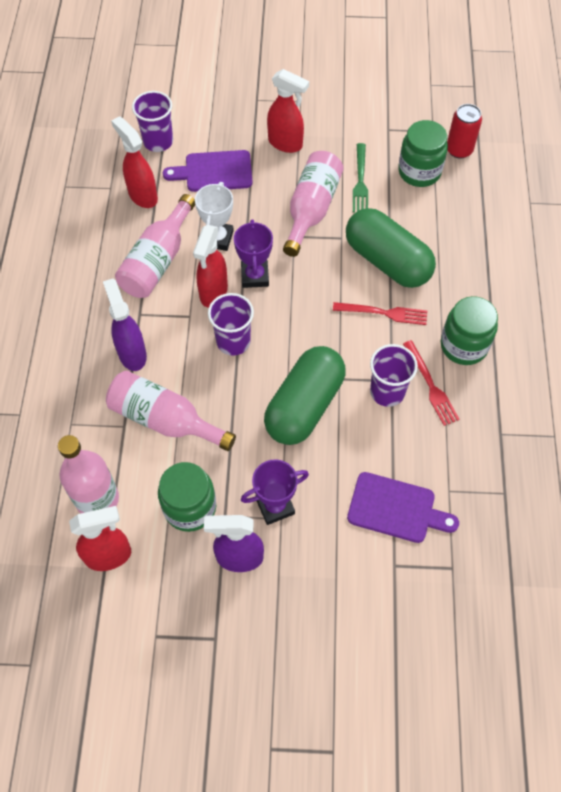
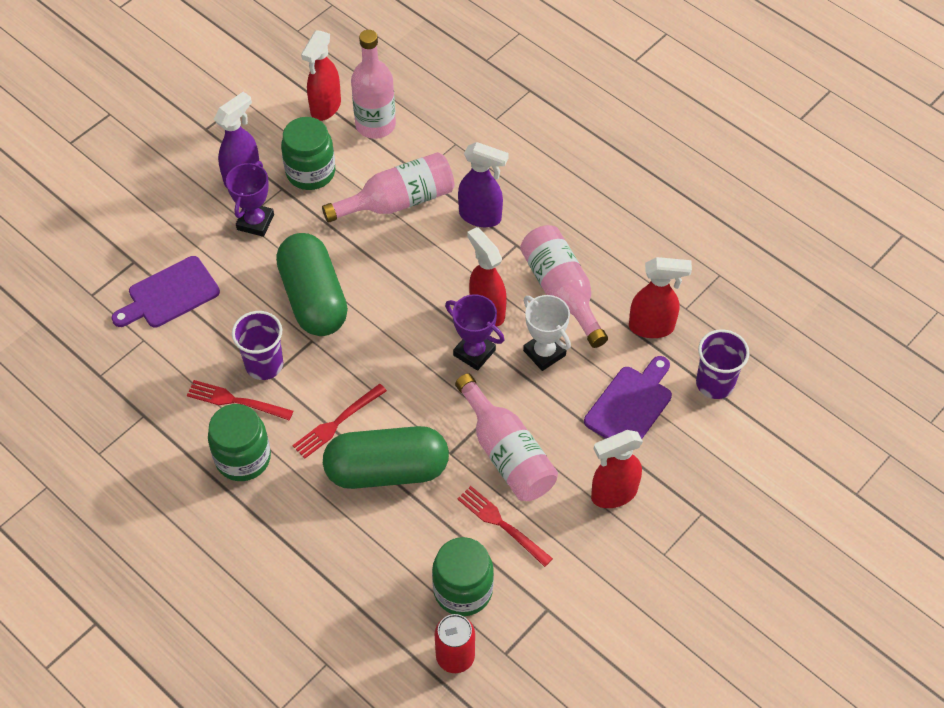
camera: 130 degrees right, 5 degrees down
purple cup [208,293,254,356] -> none
green fork [353,143,368,213] -> red fork [457,486,553,567]

